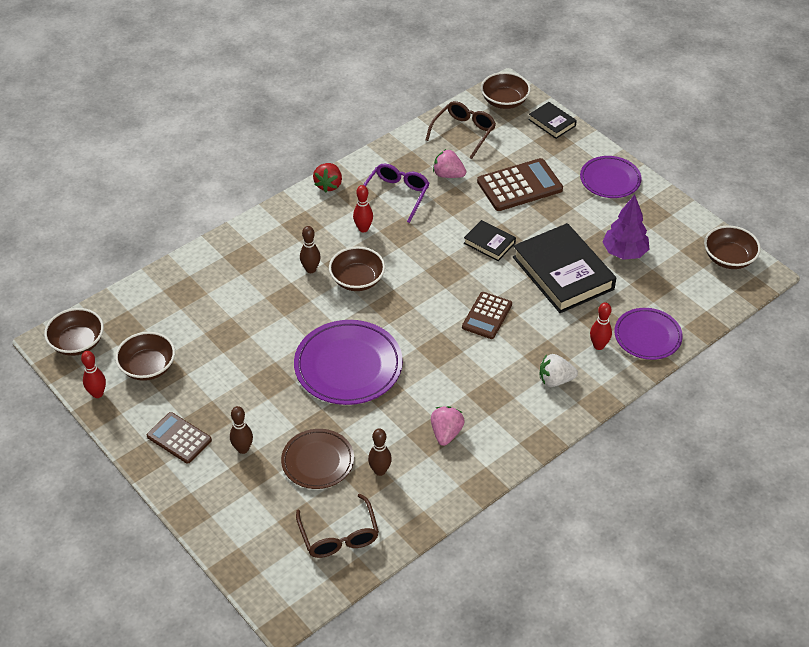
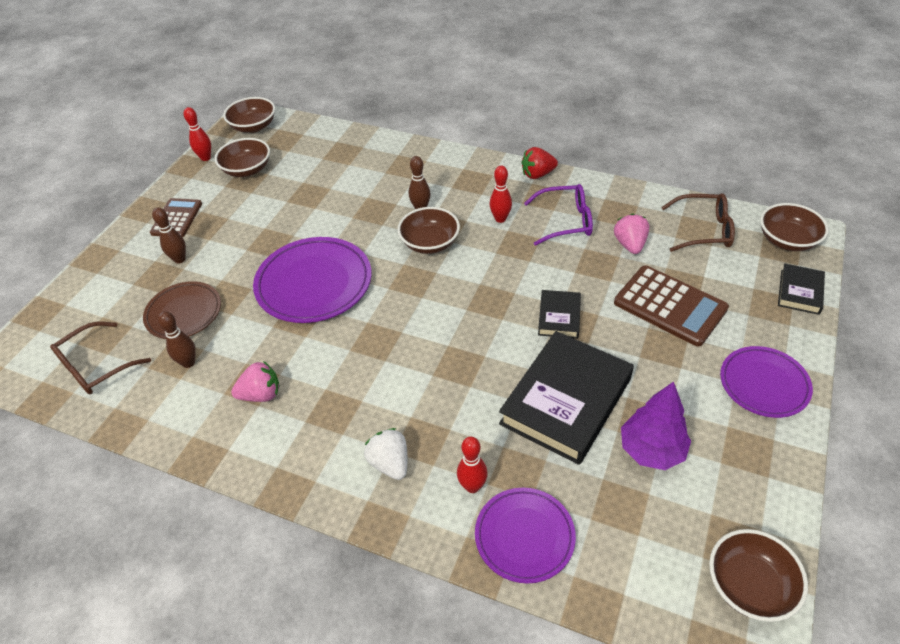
camera: 65 degrees right, 0 degrees up
brown calculator [462,292,512,339] -> none

